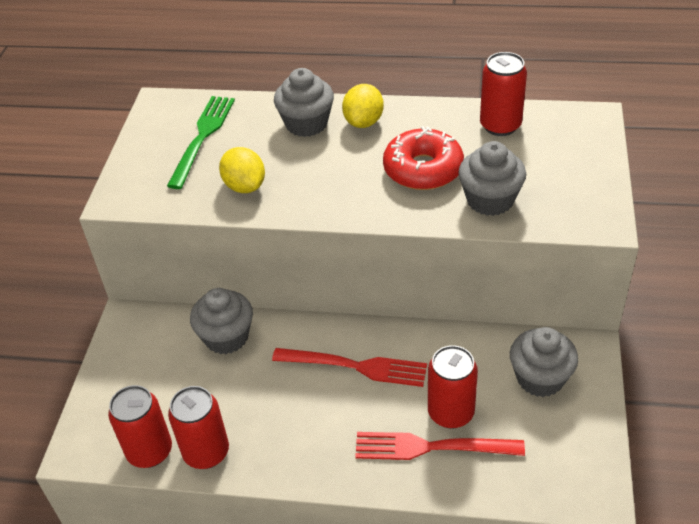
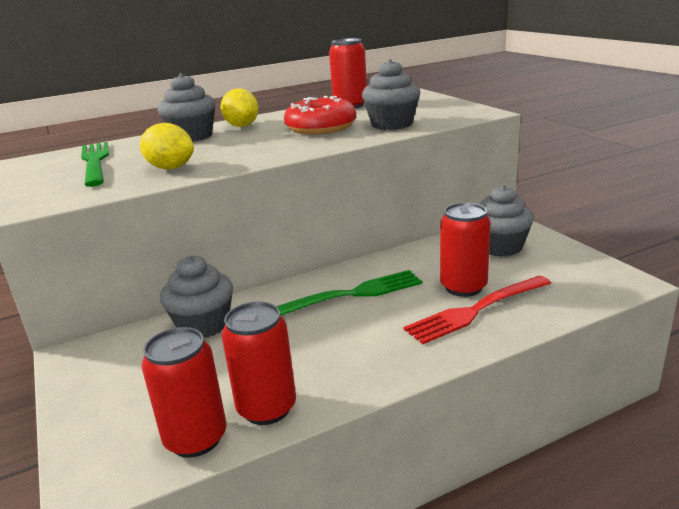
camera: 35 degrees left, 20 degrees down
red fork [272,348,427,387] -> green fork [276,270,422,316]

